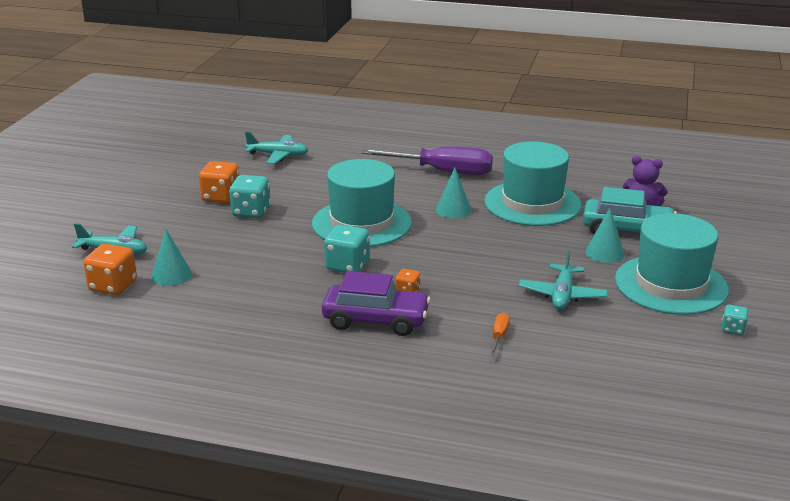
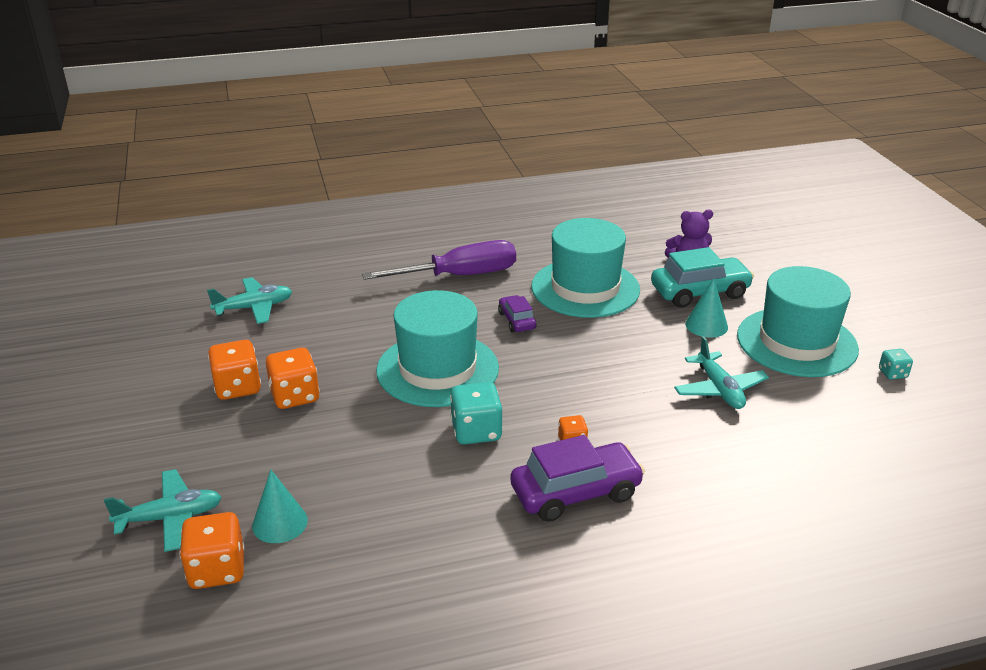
camera: 30 degrees left, 5 degrees up
turquoise dice [229,175,271,218] -> orange dice [266,348,320,409]
turquoise cone [436,168,472,219] -> purple car [498,295,537,333]
orange screwdriver [490,313,510,355] -> none

